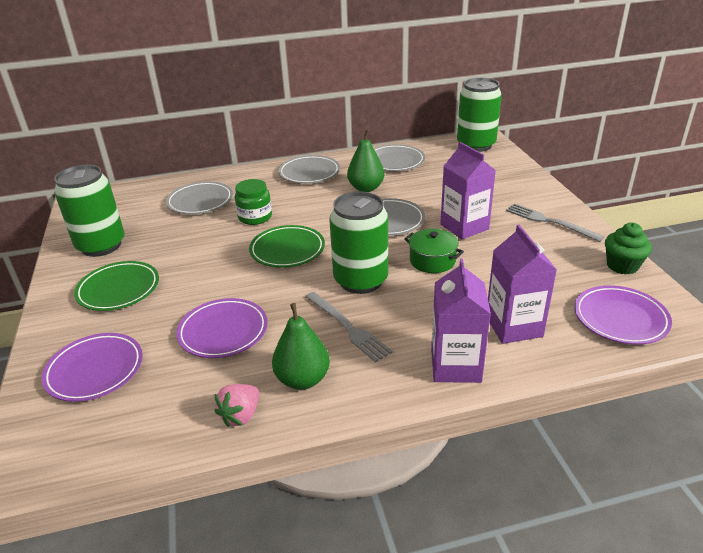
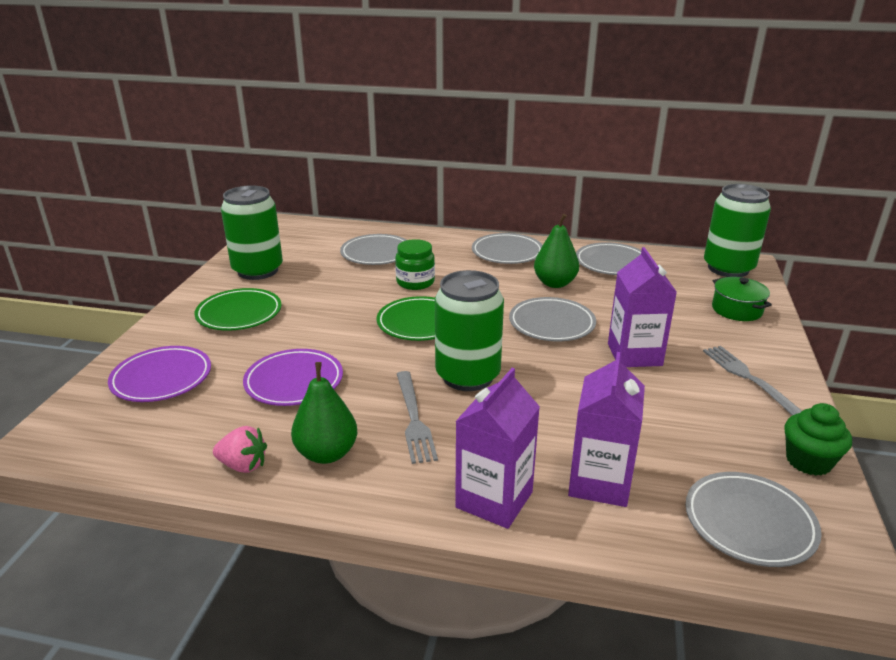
camera: 25 degrees right, 5 degrees down
pink strawberry [214,384,259,427] -> pink strawberry turned 135 degrees counterclockwise [213,426,267,473]
green pot [404,229,464,273] -> green pot moved to [712,277,772,321]
purple plate [574,285,672,345] -> grey plate [686,472,822,567]

